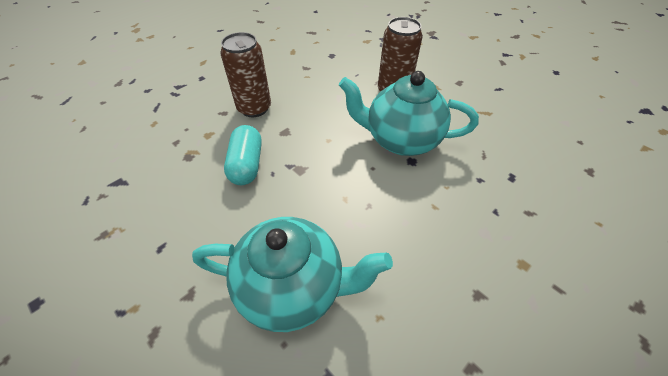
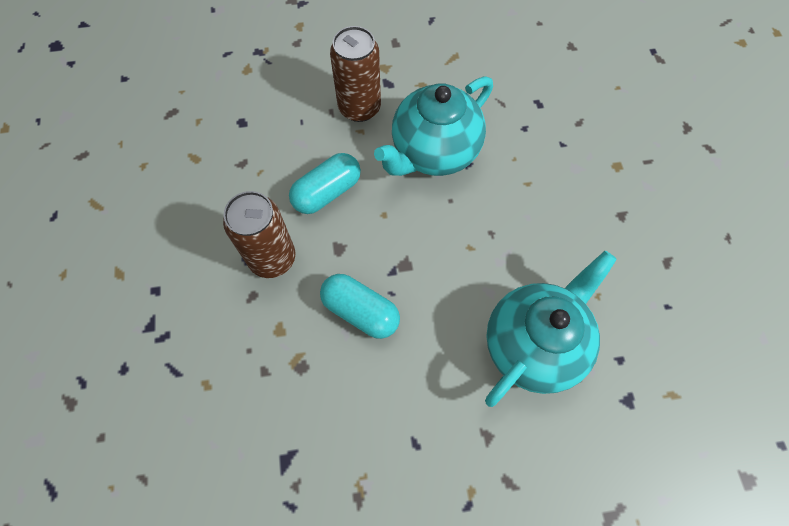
camera: 55 degrees left, 15 degrees up
none -> turquoise capsule [289,153,361,214]

